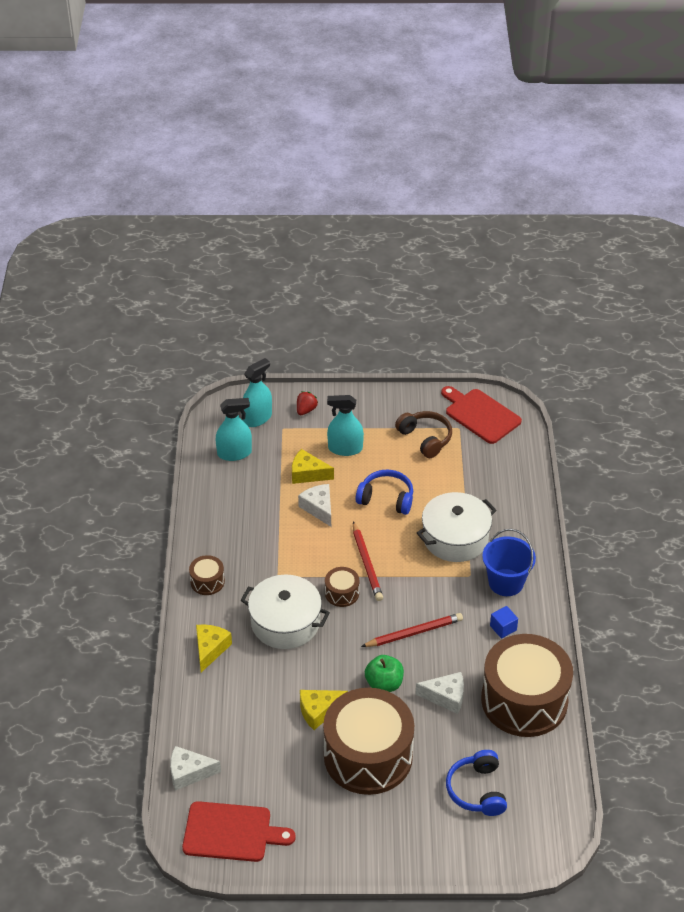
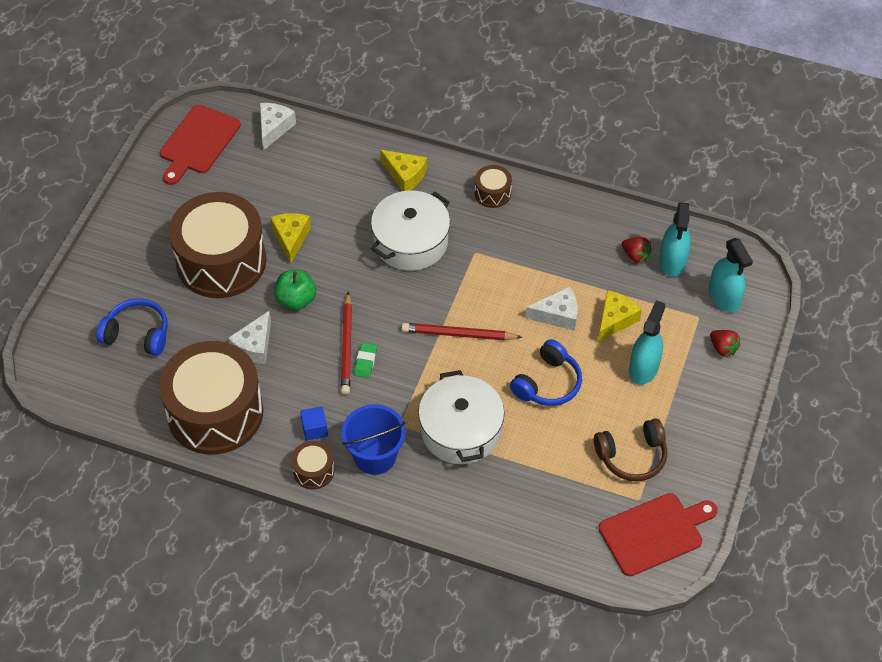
camera: 110 degrees right, 10 degrees up
brown drum [325,567,359,607] -> brown drum moved to [291,441,335,489]
none -> green eraser [354,343,377,378]
none -> red strawberry [622,237,652,263]

